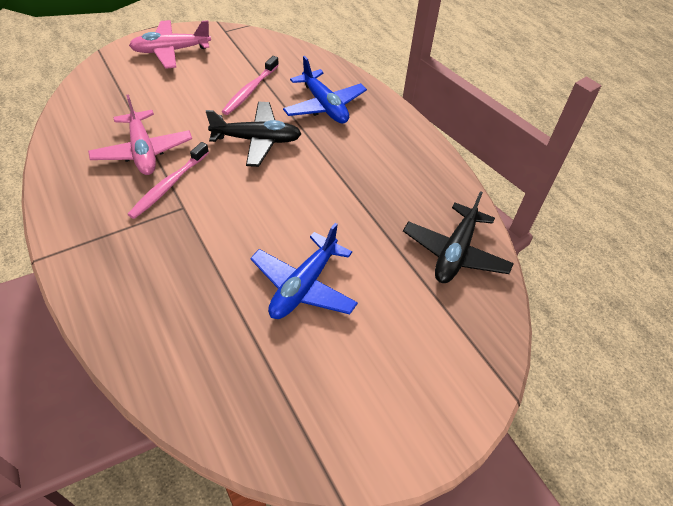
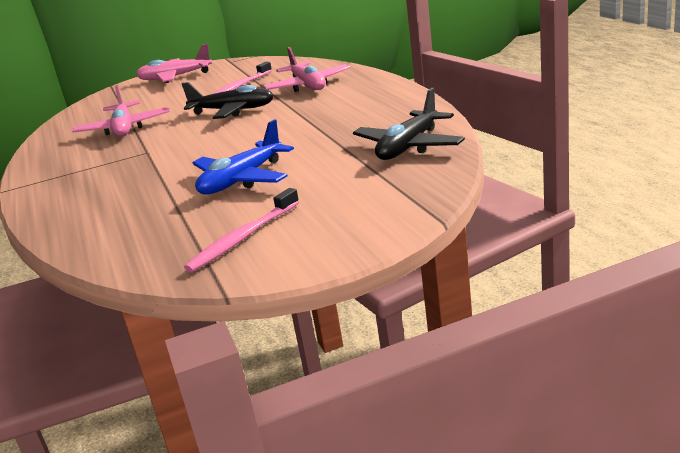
camera: 15 degrees right, 25 degrees down
pink toothbrush [127,142,209,219] -> pink toothbrush moved to [184,188,299,272]
blue plane [283,56,367,124] -> pink plane [263,47,351,92]

